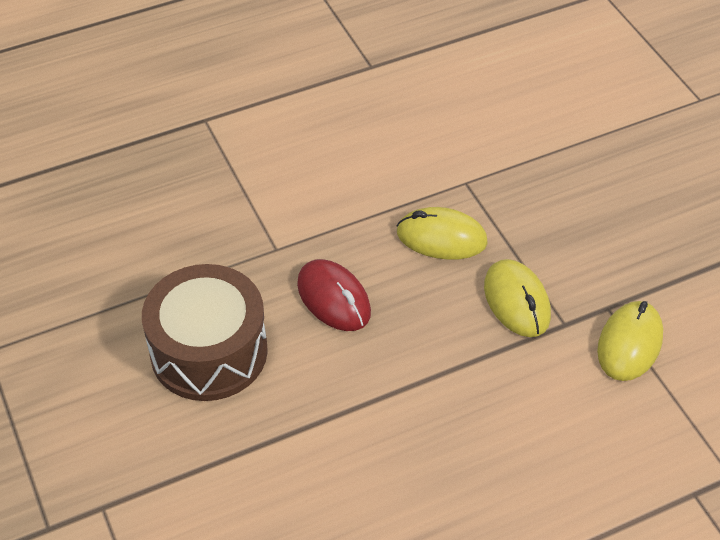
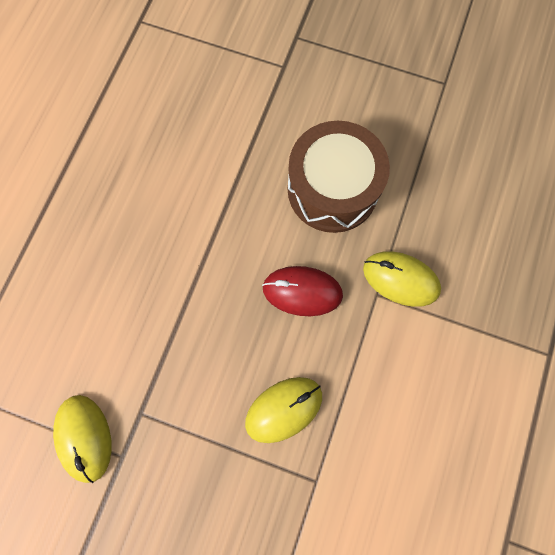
camera: 135 degrees right, 25 degrees up
yellow mouse [484,259,551,337] -> yellow mouse moved to [363,251,441,307]

